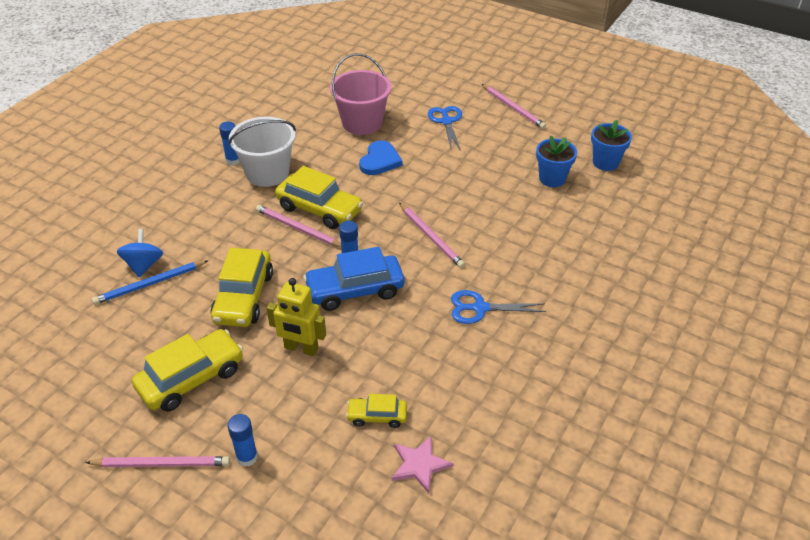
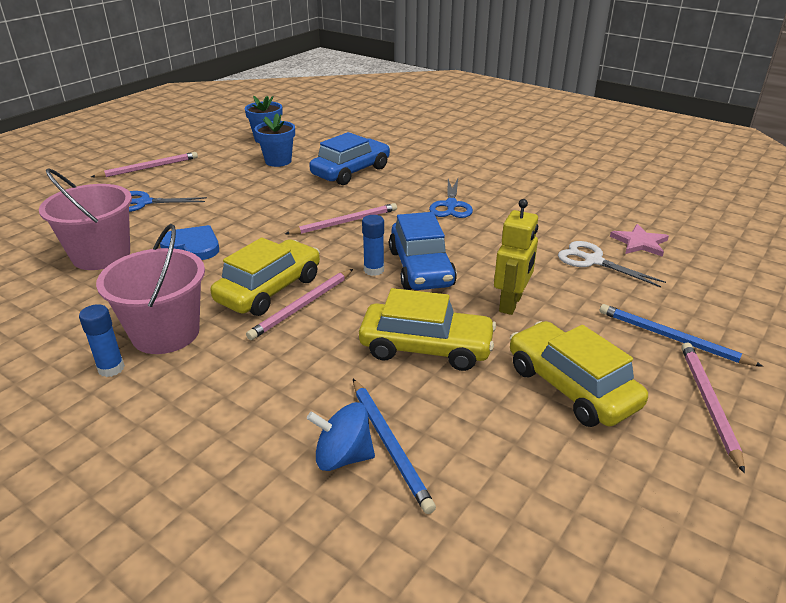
camera: 85 degrees left, 10 degrees down
blue glue stick [227,414,258,467] -> blue pencil [599,304,763,367]
white bucket [228,117,296,187] -> pink bucket [96,224,205,354]
yellow car [346,394,407,428] -> white scissors [558,241,666,287]
none -> blue car [309,132,390,185]

